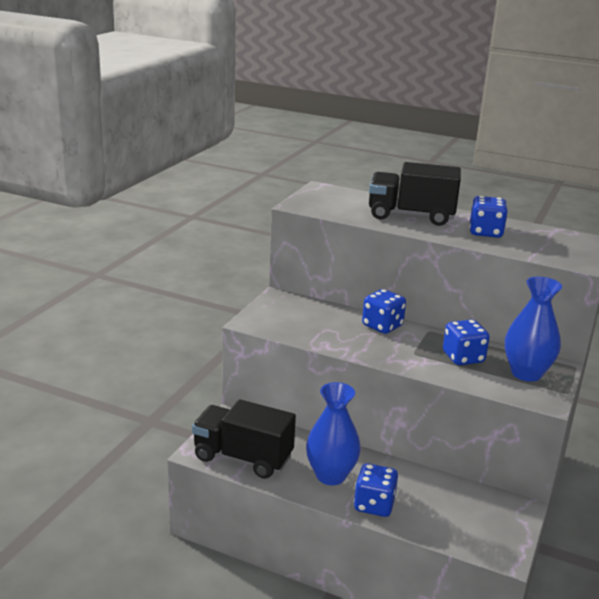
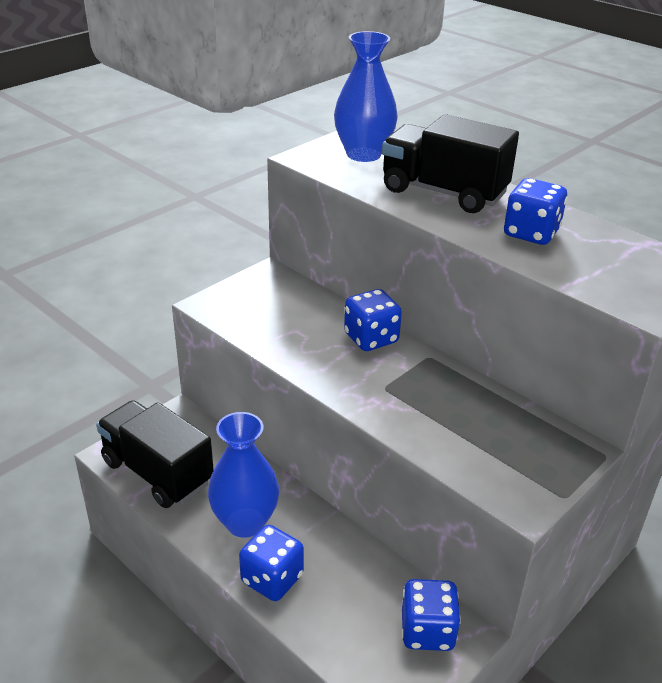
camera: 20 degrees right, 10 degrees up
blue dice [443,319,490,365] -> blue dice moved to [402,579,461,651]
blue vase [505,277,562,382] -> blue vase moved to [334,31,397,162]

